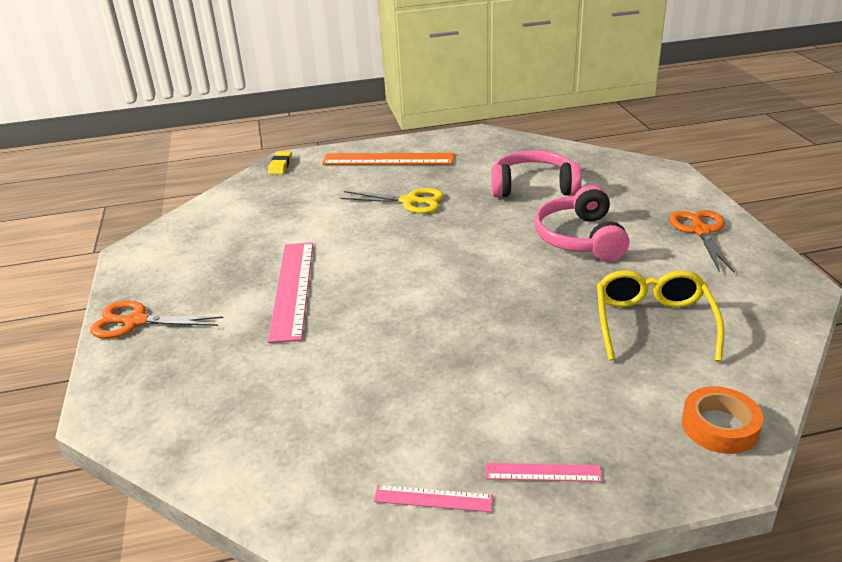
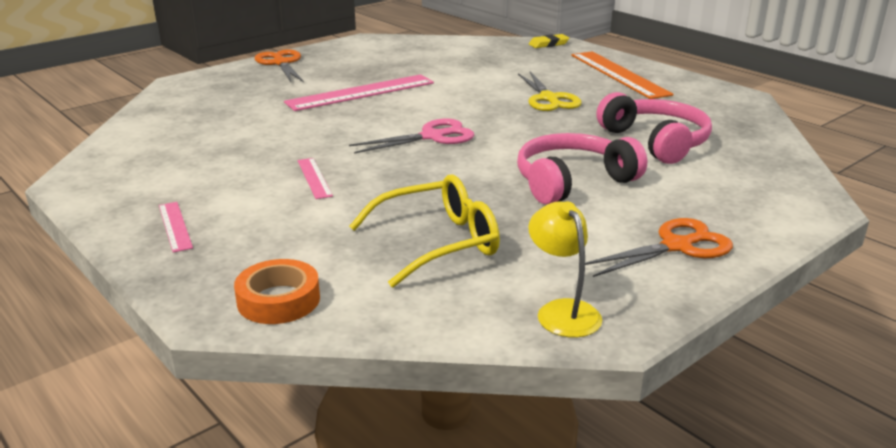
camera: 60 degrees right, 5 degrees down
pink ruler [374,485,493,512] -> pink ruler moved to [297,158,333,199]
none -> pink scissors [349,119,474,154]
none -> yellow lamp [528,201,602,338]

